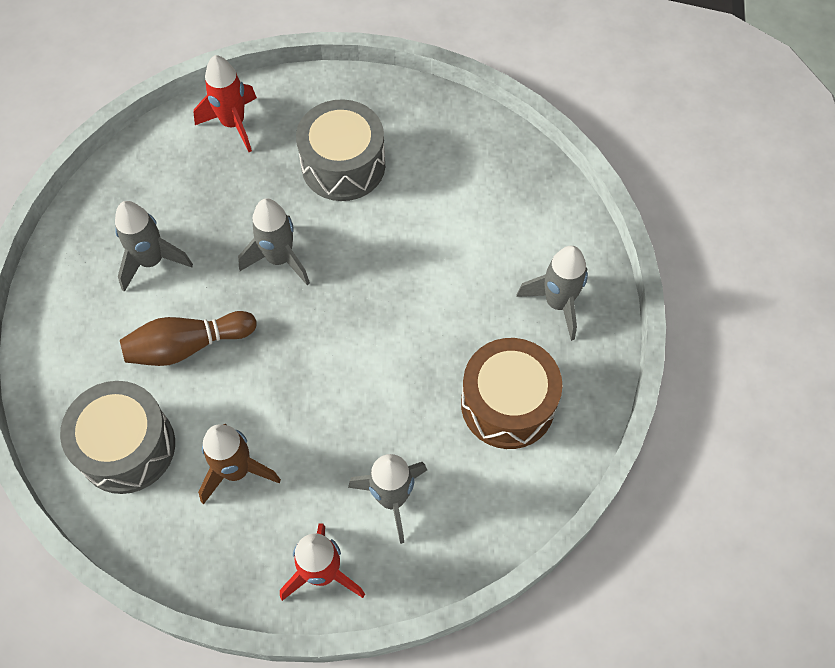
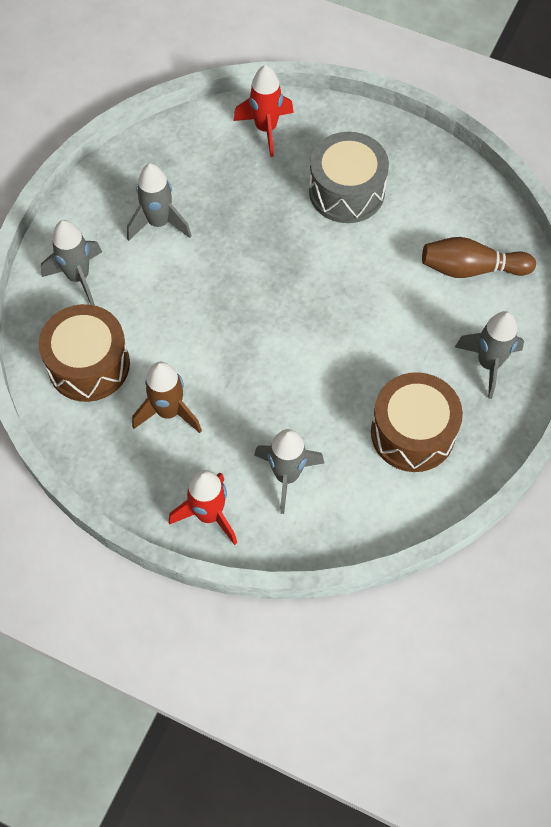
camera: 20 degrees right, 0 degrees up
grey drum [60,381,175,494] -> brown drum [39,304,130,402]
brown bowling pin [120,311,257,366] -> brown bowling pin moved to [422,237,536,278]
grey rocket [238,198,310,285] -> grey rocket moved to [41,220,102,305]

